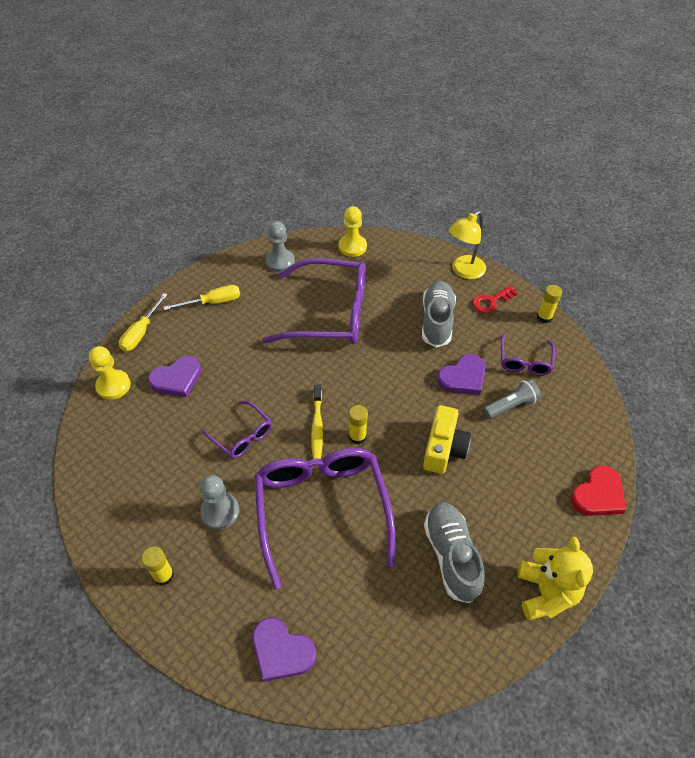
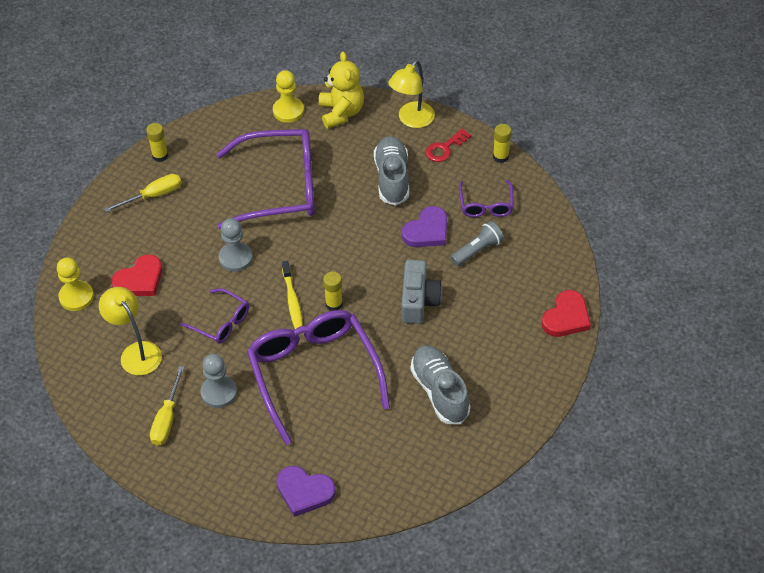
camera: 10 degrees left, 0 degrees up
yellow screwdriver [119,293,168,351] -> yellow screwdriver moved to [150,366,184,446]
yellow glue stick [141,547,174,586] -> yellow glue stick moved to [146,123,168,162]
purple heart [148,356,201,397] -> red heart [111,254,162,296]
grey pawn [266,221,295,272] -> grey pawn moved to [219,218,253,272]
yellow camera [423,405,471,474] -> grey camera [401,260,442,324]
yellow teddy bear [517,536,593,620] -> yellow teddy bear moved to [319,51,364,129]
none -> yellow lamp [99,287,162,375]

